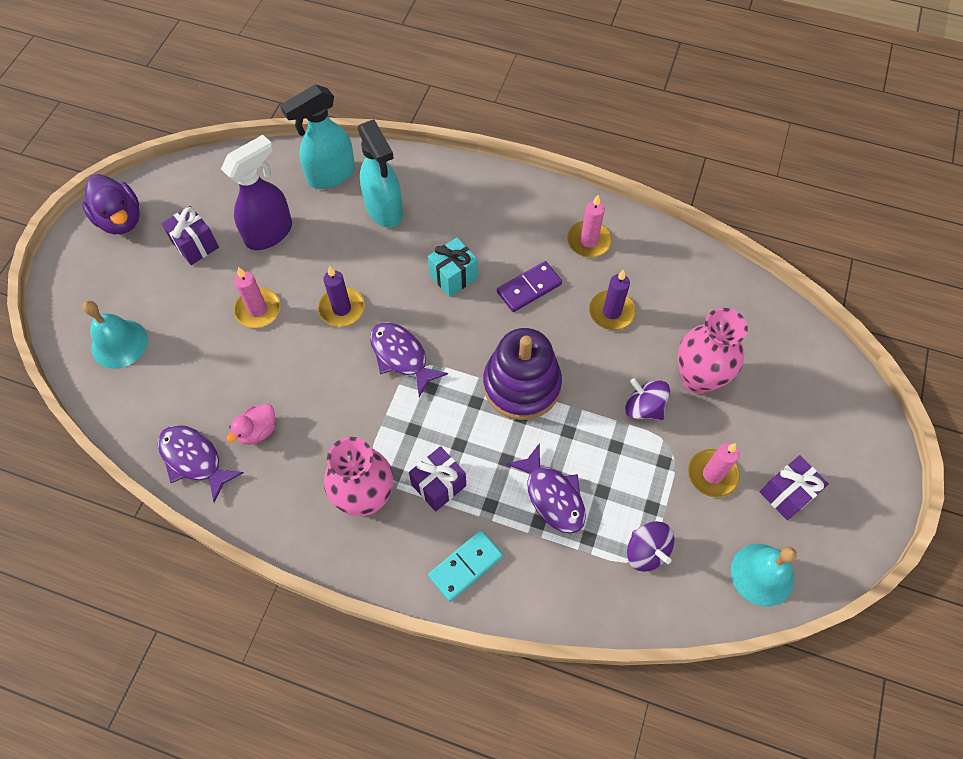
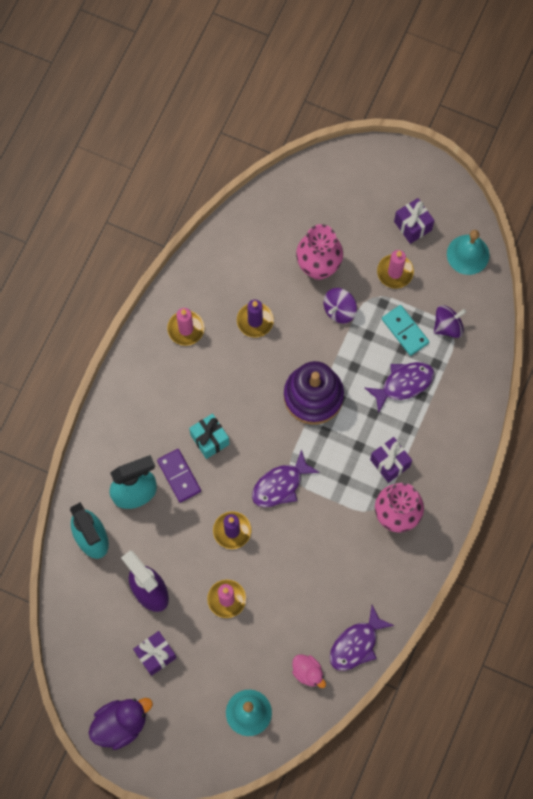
camera: 85 degrees left, 10 degrees up
pink duck [226,404,275,445] -> pink duck moved to [292,655,326,688]
turquoise domino [428,530,503,602] -> turquoise domino moved to [382,305,429,356]
purple domino [497,261,562,312] -> purple domino moved to [157,449,201,503]

